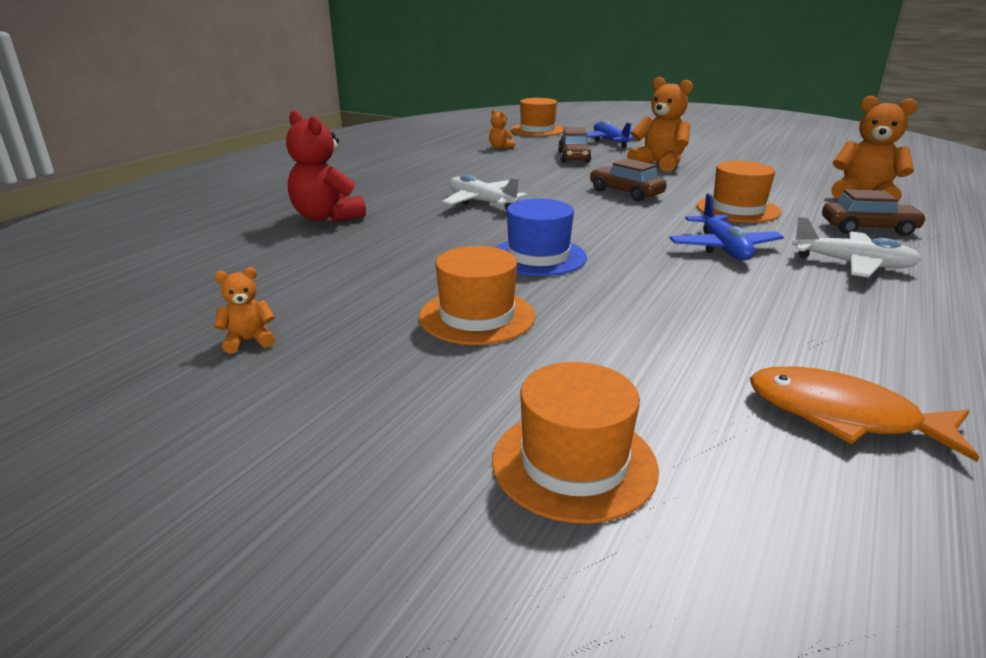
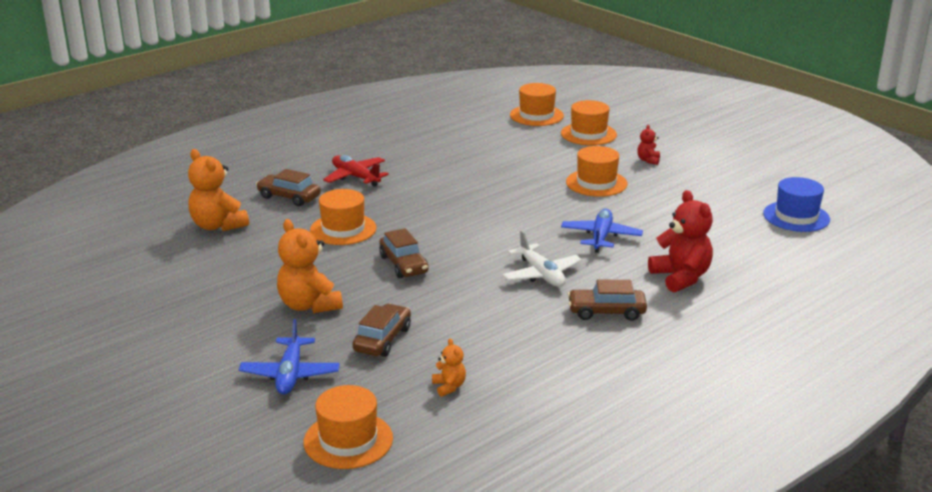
camera: 160 degrees left, 0 degrees up
orange teddy bear [214,267,275,354] -> none
blue hat [495,198,587,276] -> blue hat moved to [763,177,830,232]
blue plane [669,193,784,260] -> blue plane moved to [561,209,643,253]
orange fish [750,367,979,462] -> none
white plane [792,216,921,277] -> red plane [323,155,389,187]
none -> orange hat [510,83,564,126]
none -> brown car [568,279,647,321]
none -> red teddy bear [637,125,660,165]

